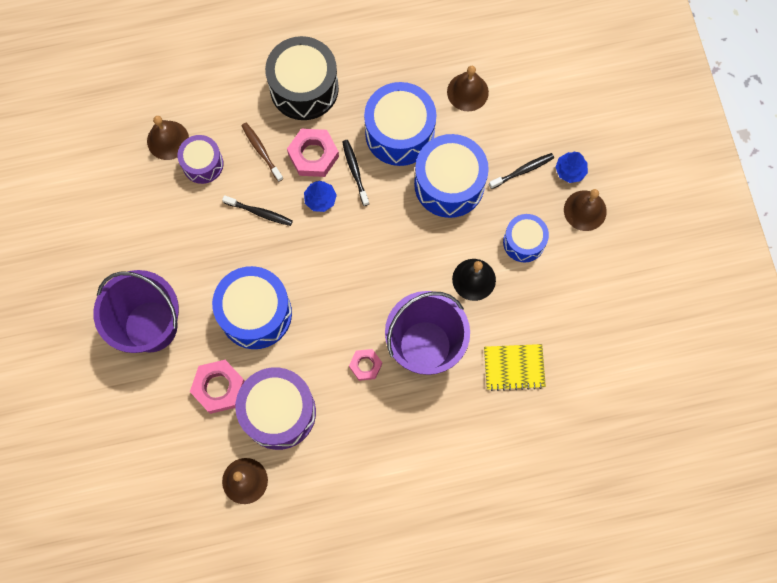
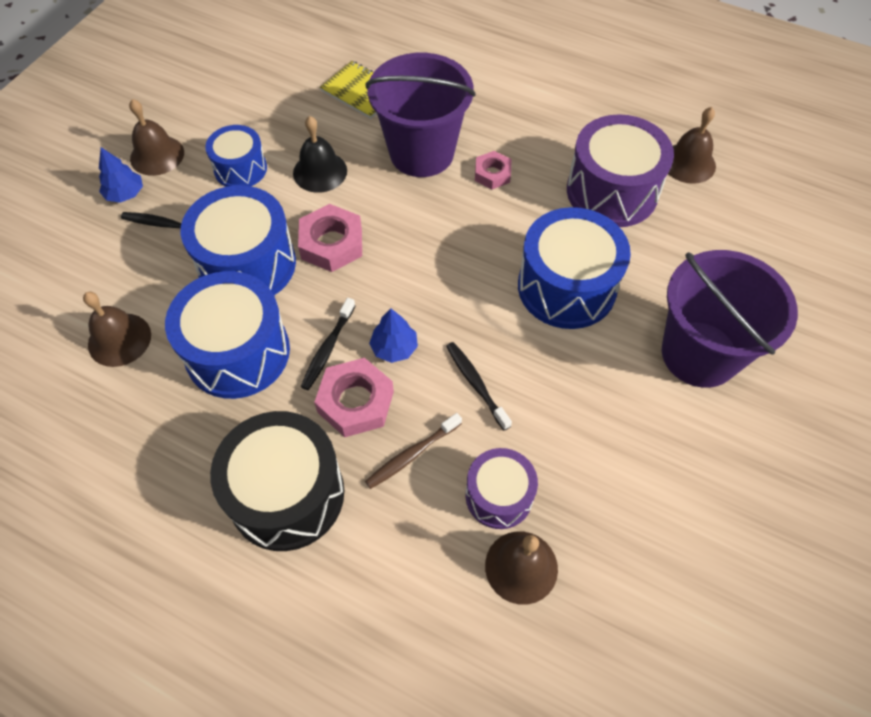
camera: 140 degrees left, 15 degrees down
pink nut [190,360,245,414] -> pink nut moved to [298,204,362,272]
brown toothbrush [241,123,283,182] -> brown toothbrush turned 45 degrees clockwise [365,413,462,489]

